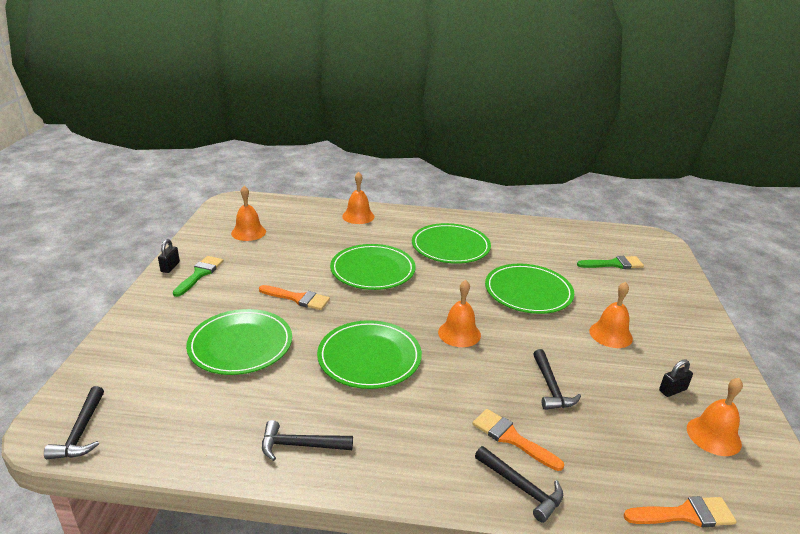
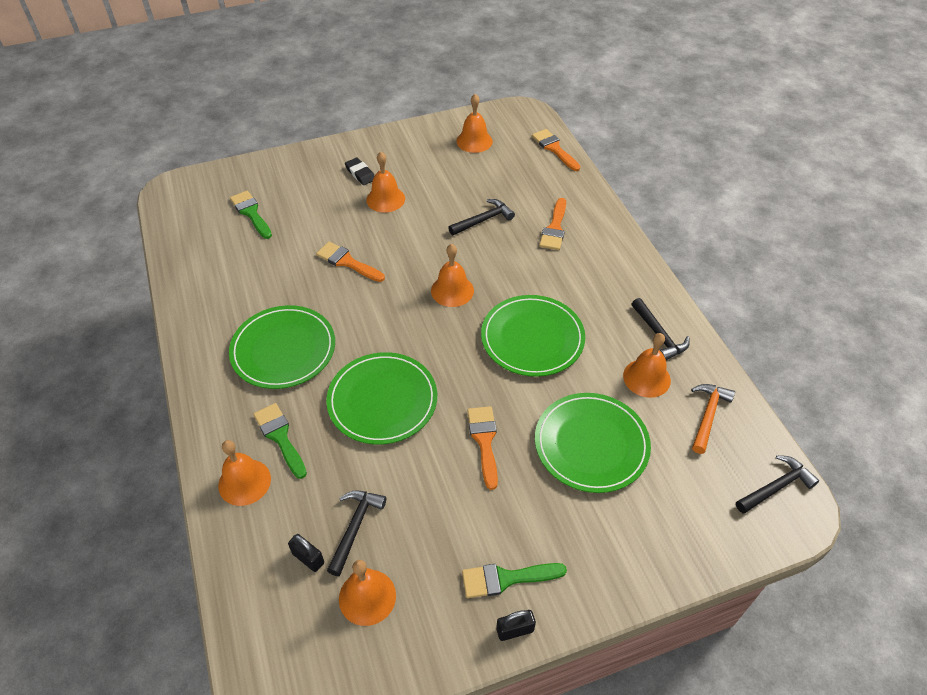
camera: 115 degrees left, 20 degrees up
black hammer [475,446,563,523] -> black hammer moved to [327,491,386,576]
green plate [485,264,574,314] -> orange brush [316,242,385,282]
black padlock [659,360,693,397] -> black padlock moved to [288,534,324,572]
none -> green brush [253,403,307,479]
none -> black eraser [345,157,375,185]
none -> orange bell [623,333,671,398]
none -> orange hammer [691,384,735,454]

